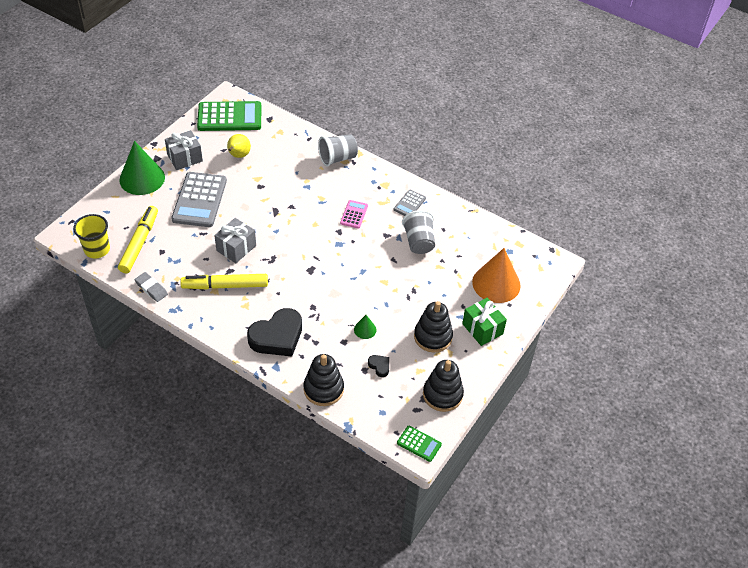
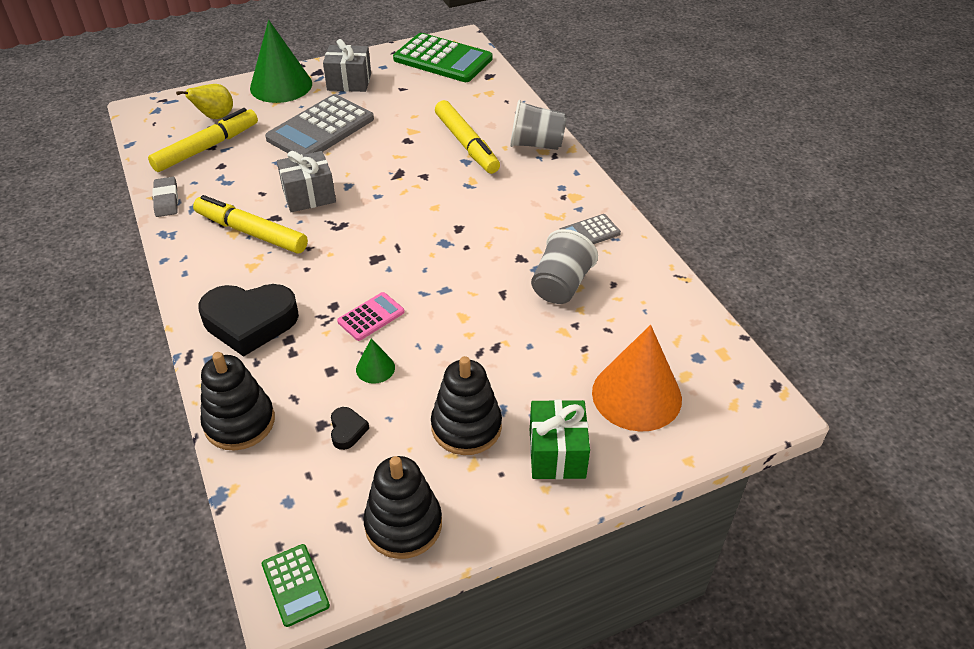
camera: 35 degrees right, 5 degrees down
yellow cup [73,214,110,259] -> none
yellow pear [227,134,251,158] -> yellow pear moved to [176,84,233,119]
pink calculator [340,200,368,229] -> pink calculator moved to [337,292,405,341]
none -> yellow marker [435,100,500,174]

